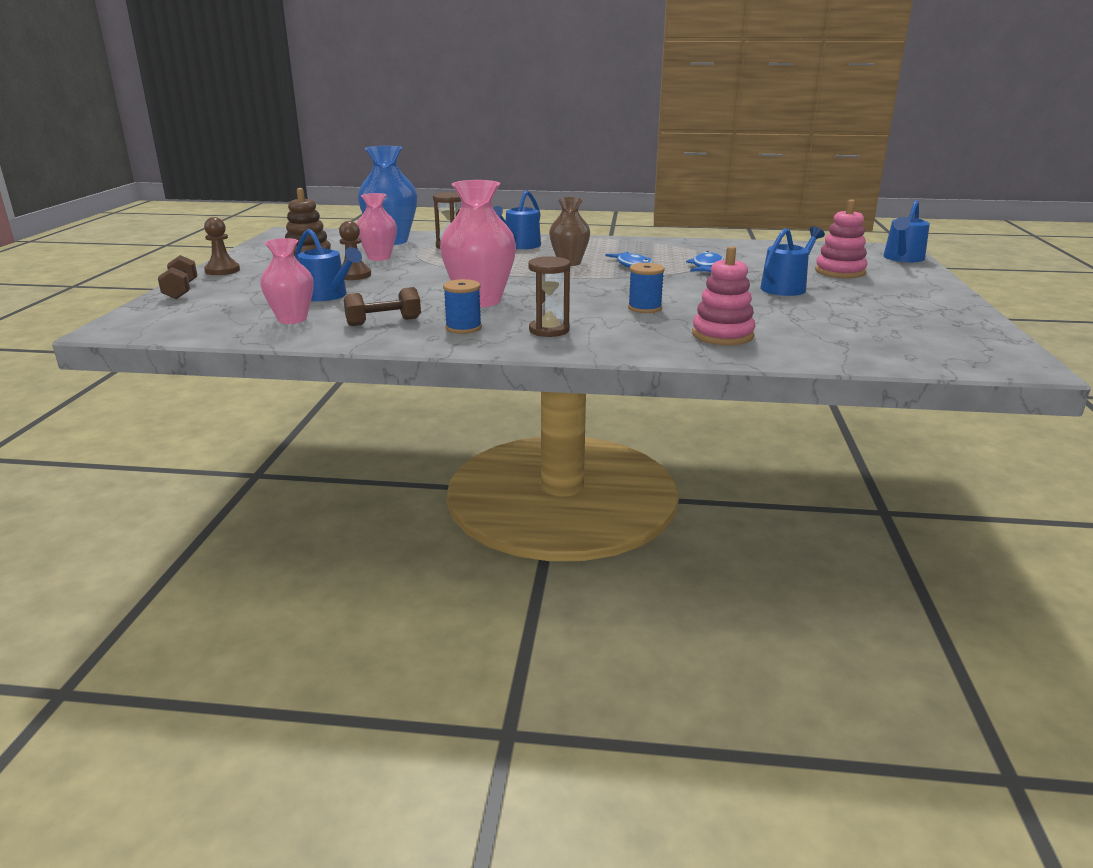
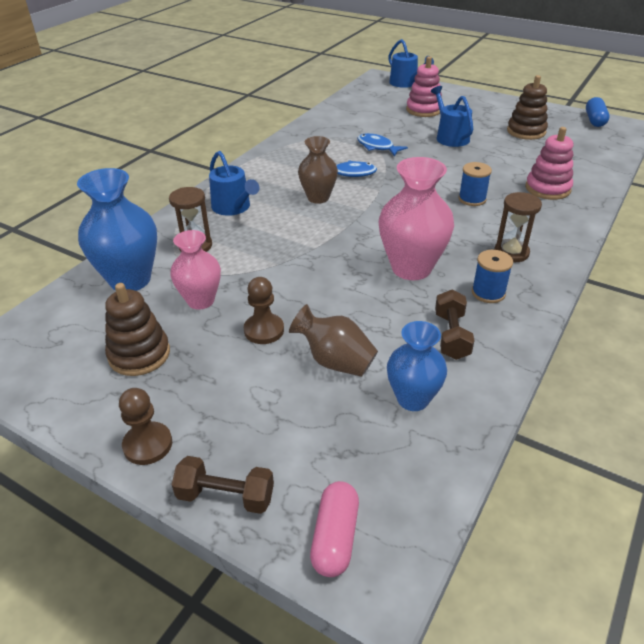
camera: 65 degrees left, 15 degrees up
pink vase [260,238,314,324] -> blue vase [387,321,447,411]
blue watering can [295,229,362,301] -> brown vase [289,304,378,377]
none -> pink capsule [310,481,359,577]
none -> brown stacking toy [507,75,548,140]
none -> blue capsule [586,97,609,127]

